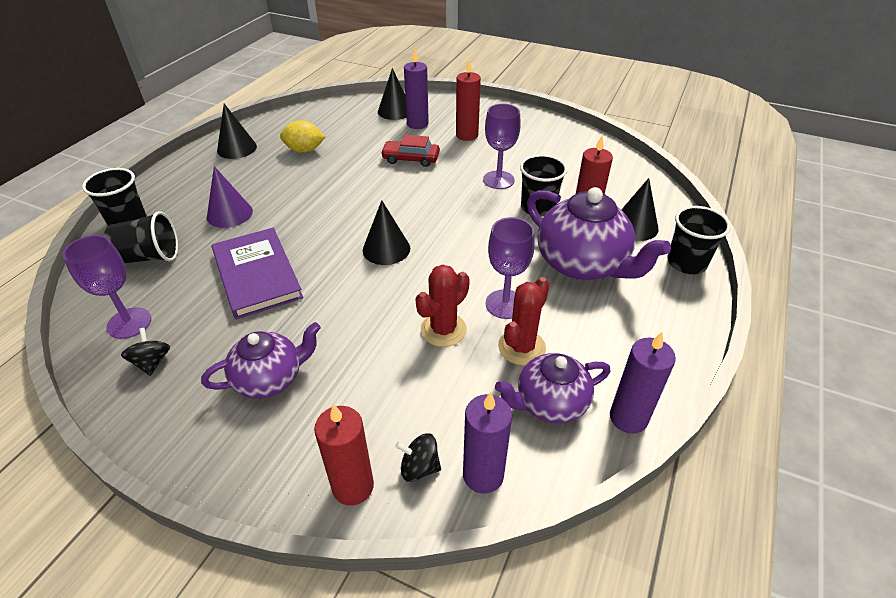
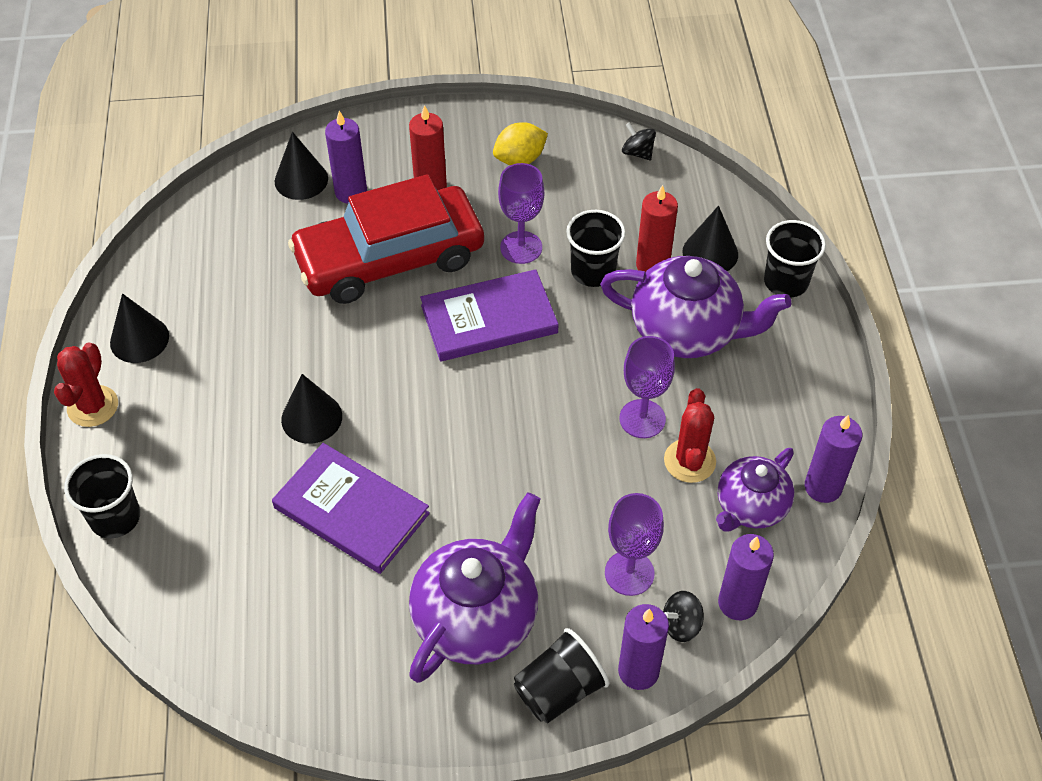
camera: 30 degrees left, 10 degrees up
purple goblet [63,235,151,339] -> purple goblet moved to [605,493,664,596]
black cup [104,211,178,263] -> black cup moved to [514,628,609,723]
black spinning top [121,328,170,376] -> black spinning top moved to [622,123,656,160]
purple teapot [201,322,321,399] -> purple teapot [409,492,540,683], size x1.59
purple cone [207,166,253,228] -> none
yellow lemon [280,120,325,153] -> yellow lemon moved to [493,122,548,165]
red candle [314,404,374,506] -> purple candle [618,604,669,690]
black cone [363,200,410,265] -> black cone moved to [281,374,342,444]
red car [381,135,440,167] -> red car [288,174,484,304], size x2.32
red cactus [415,265,470,347] -> red cactus moved to [54,342,118,427]
none -> purple book [420,269,559,361]

